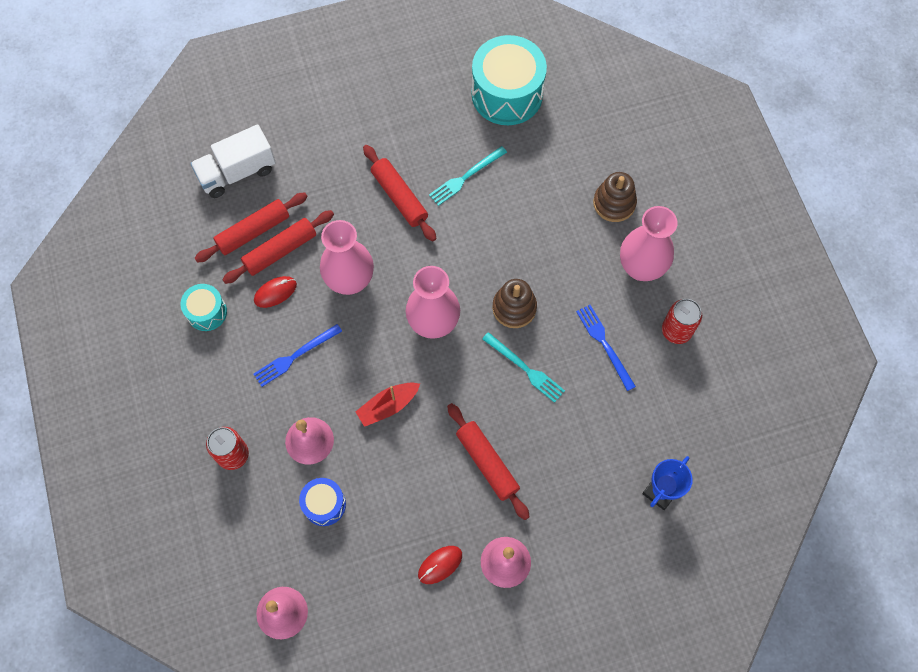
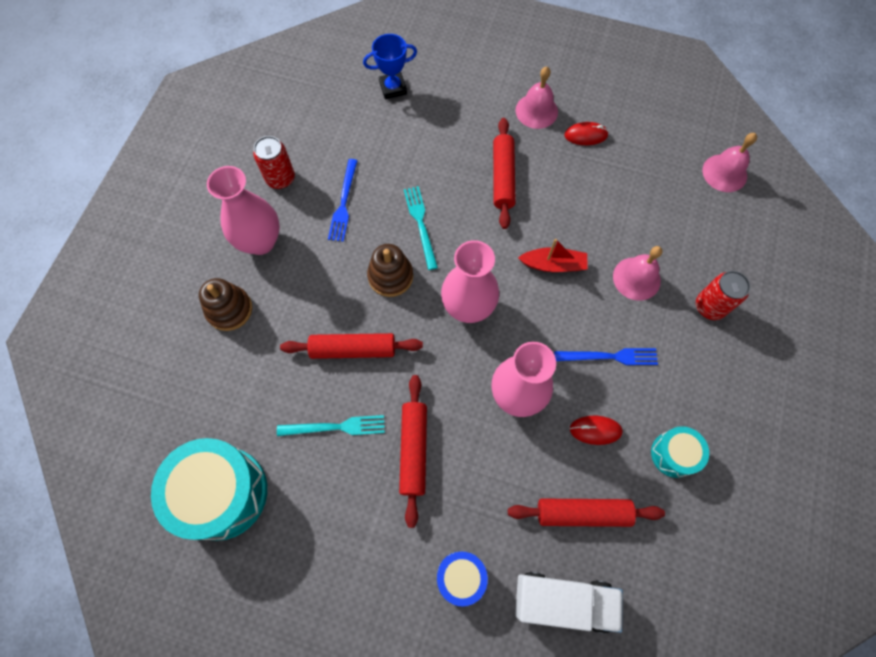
camera: 145 degrees left, 0 degrees up
red rolling pin [222,210,334,284] -> red rolling pin moved to [280,333,423,359]
blue drum [299,478,346,526] -> blue drum moved to [437,551,488,607]

